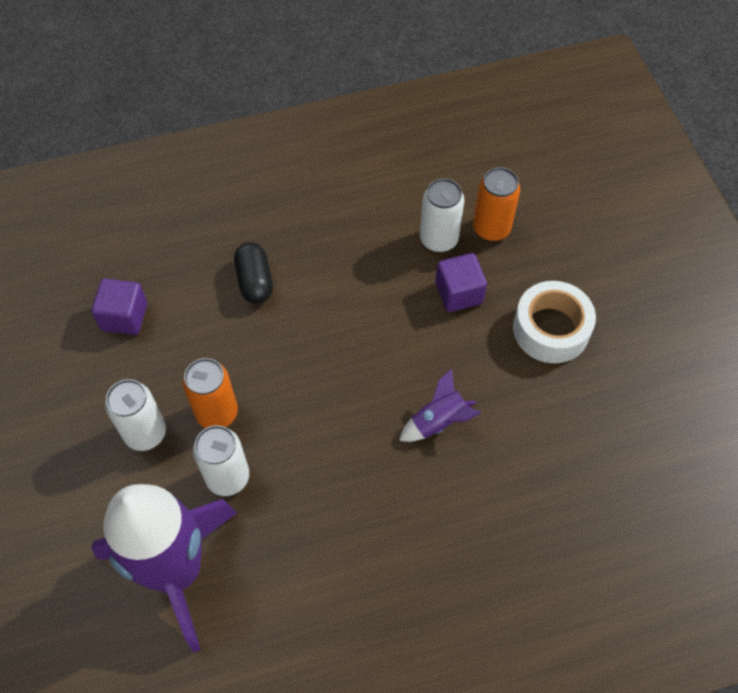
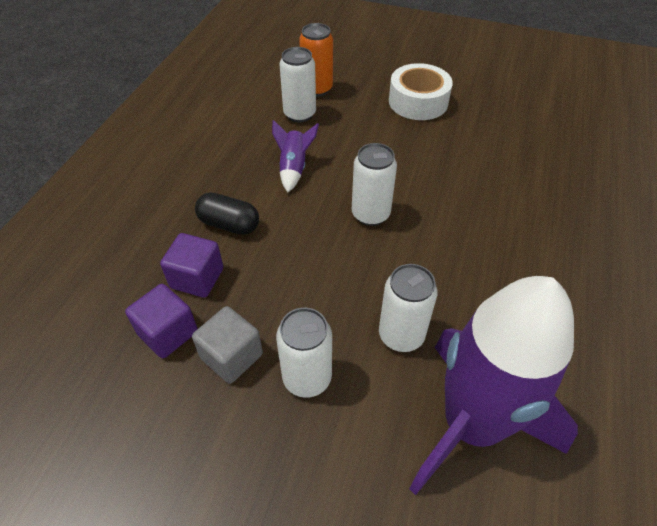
camera: 55 degrees left, 10 degrees down
orange can [183,358,238,428] -> none
purple rocket [399,368,481,442] -> purple rocket moved to [272,120,319,192]
purple cube [435,253,487,312] -> purple cube moved to [160,233,223,298]
none -> grey cube [192,306,263,384]
none -> white can [352,143,397,226]

